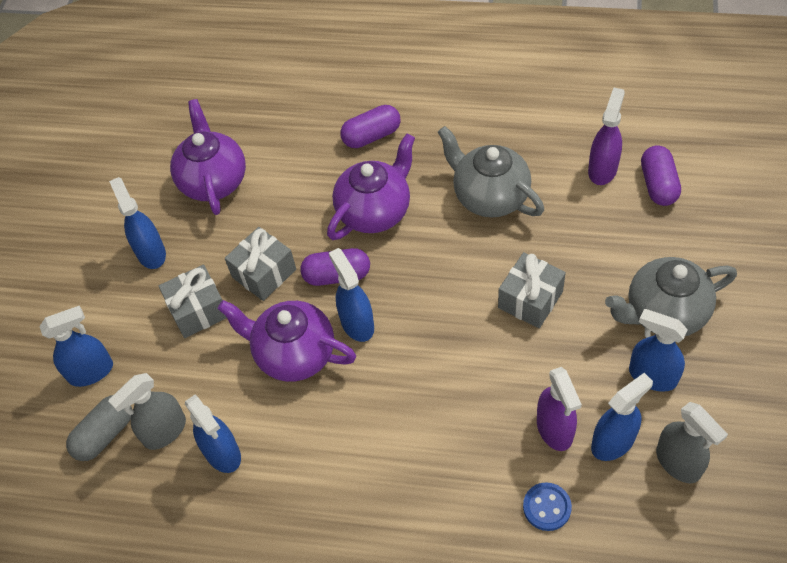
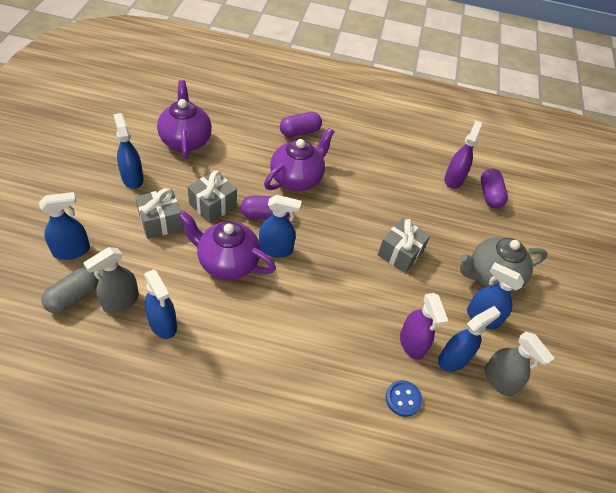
camera: 10 degrees left, 5 degrees down
blue spray bottle [329,248,374,342] -> blue spray bottle turned 120 degrees clockwise [259,195,301,258]
grey teapot [438,126,544,218] -> none

